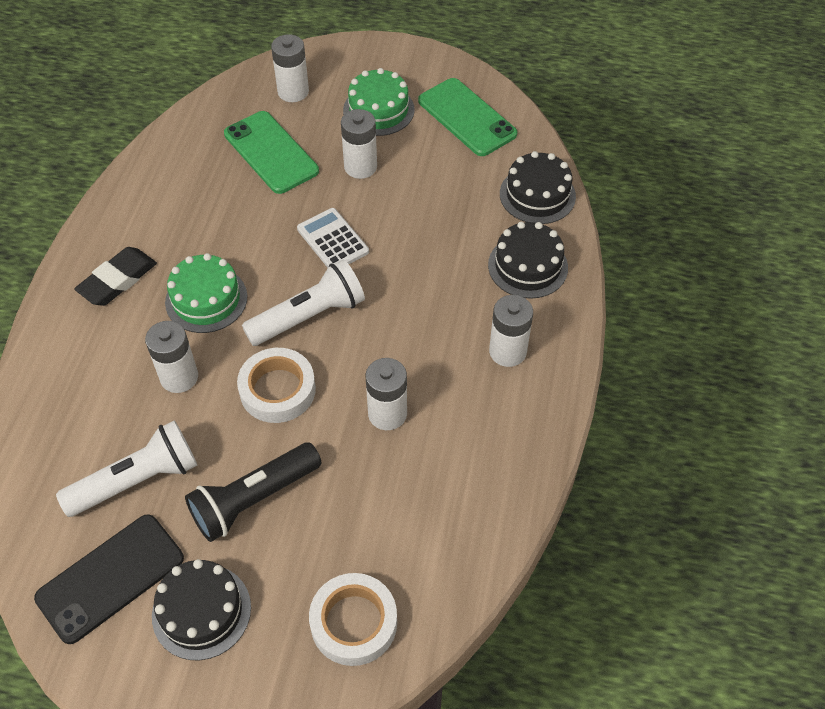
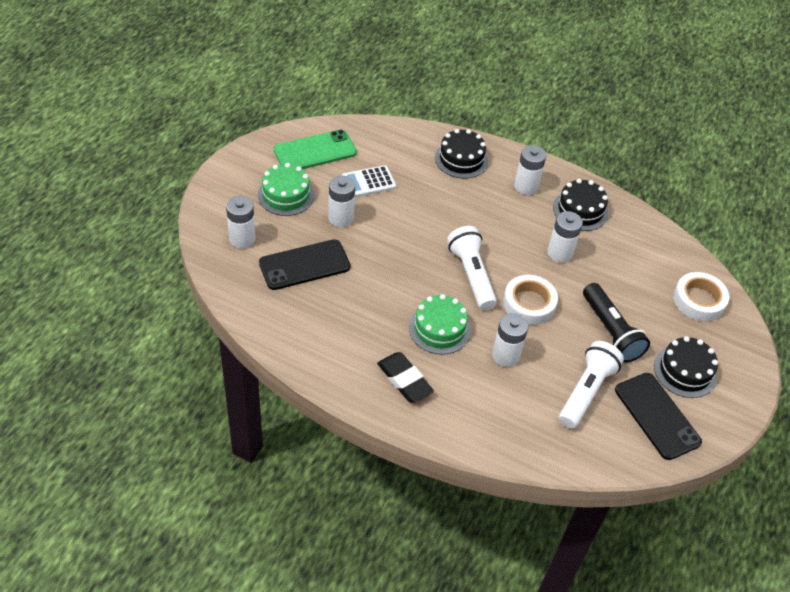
camera: 80 degrees left, 5 degrees down
white flashlight [56,420,197,517] -> white flashlight turned 45 degrees clockwise [559,341,624,429]
green phone [224,111,319,194] -> black phone [259,239,351,290]
white calculator [297,208,369,268] -> white calculator moved to [342,165,396,197]
black cake [500,151,576,224] -> black cake moved to [553,179,608,231]

